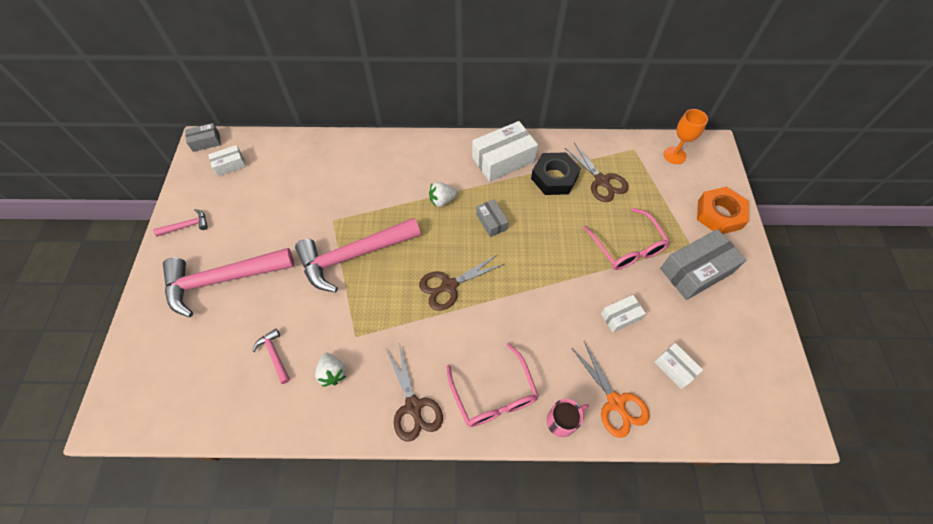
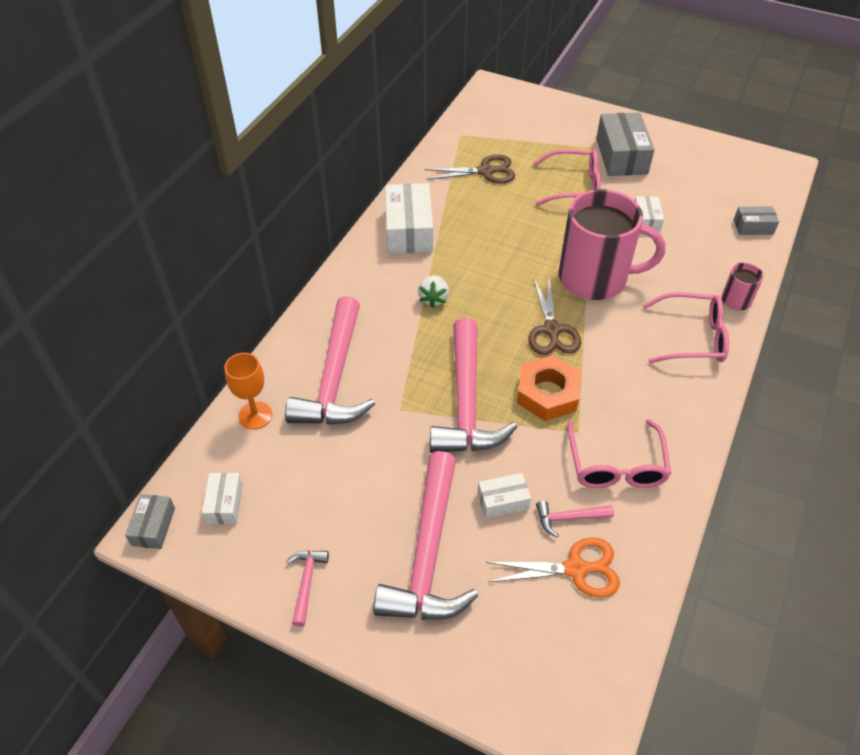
camera: 65 degrees left, 10 degrees down
white strawberry [315,353,346,387] -> pink glasses [568,419,671,488]
brown scissors [386,343,443,442] -> none
grey box [476,199,509,237] -> grey box moved to [734,206,779,235]
black nut [531,152,581,195] -> none
orange scissors [572,342,650,438] -> orange scissors moved to [486,537,620,597]
white box [654,343,703,389] -> white box moved to [477,473,531,518]
orange goblet [664,109,708,164] -> orange goblet moved to [224,353,272,430]
orange nut [697,187,749,234] -> orange nut moved to [517,355,581,421]
none -> pink hammer [285,296,375,425]
none -> pink mug [559,189,665,300]

